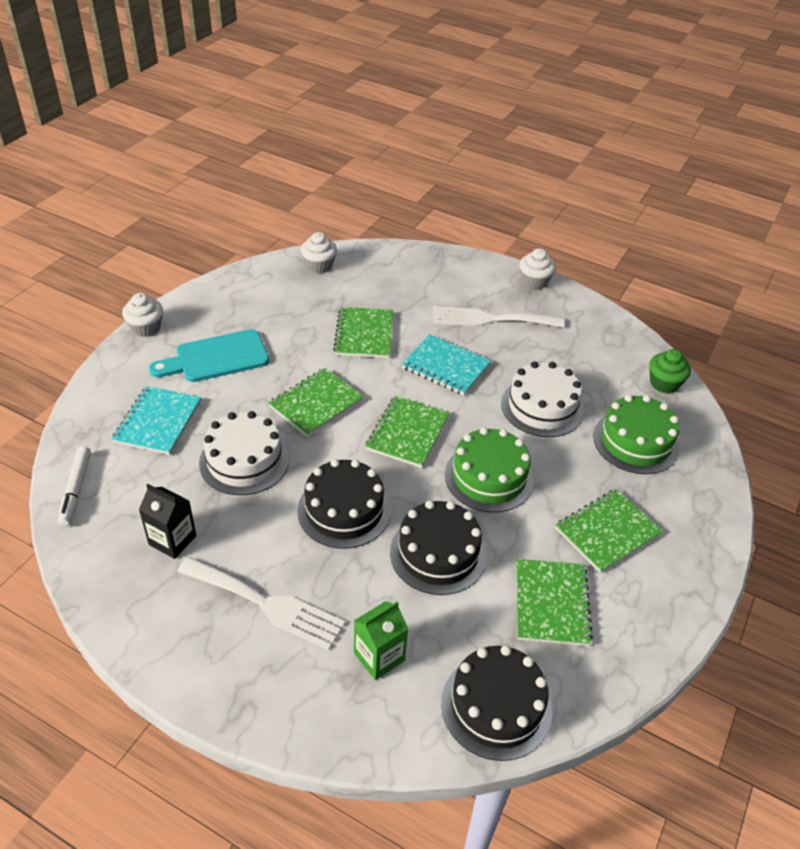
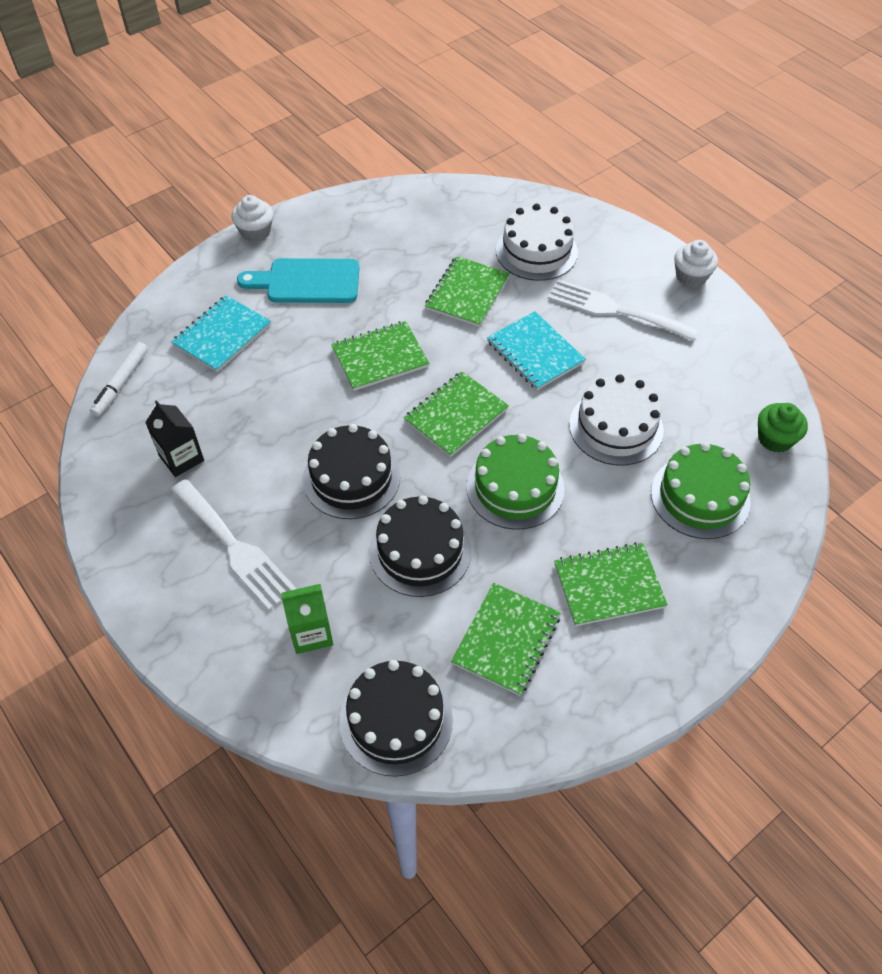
camera: 25 degrees right, 10 degrees up
white cake [199,411,289,495] -> white cake moved to [496,204,578,281]
white cupcake [301,232,337,273] -> none

